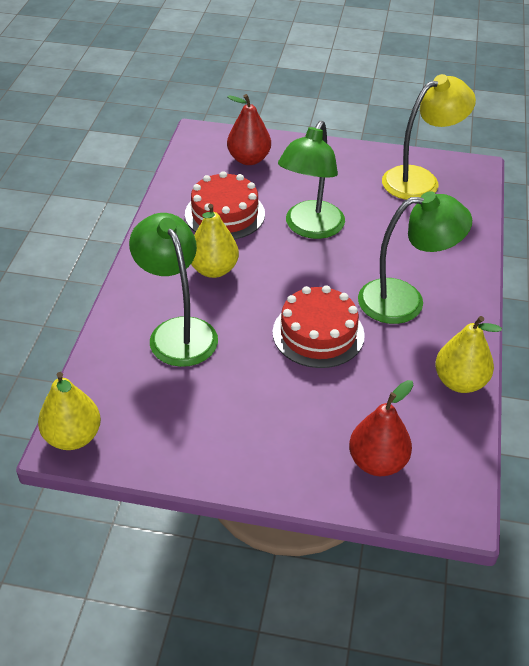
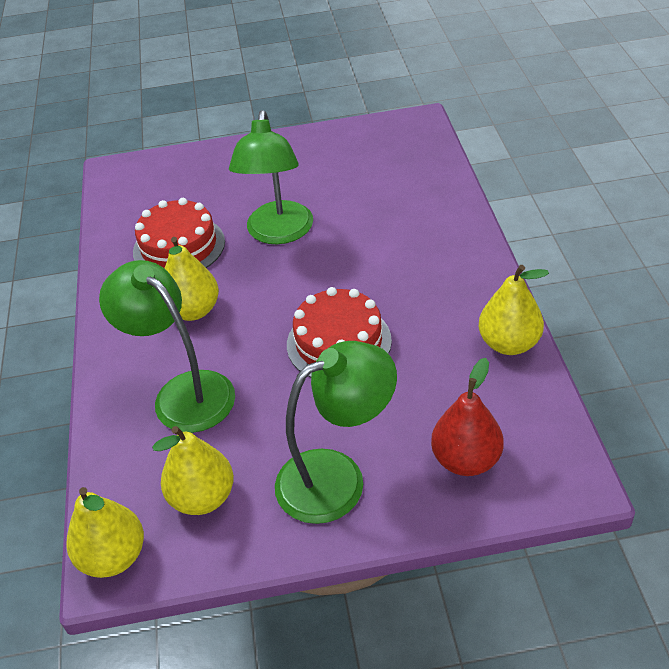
camera: 15 degrees left, 0 degrees up
red pear [227,94,271,165] -> none
green lamp [358,191,472,324] -> green lamp moved to [275,341,397,524]
yellow lamp [382,74,476,200] -> none
none -> yellow pear [152,426,234,515]

